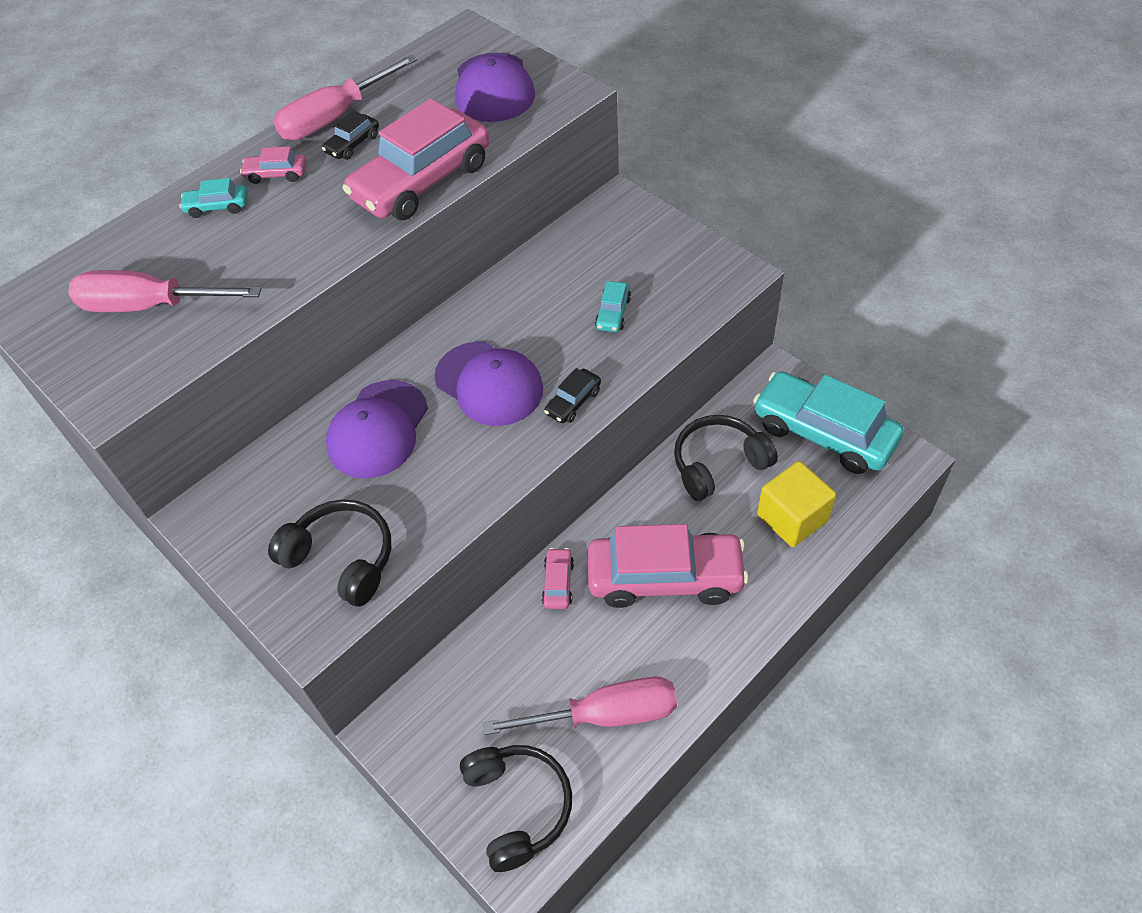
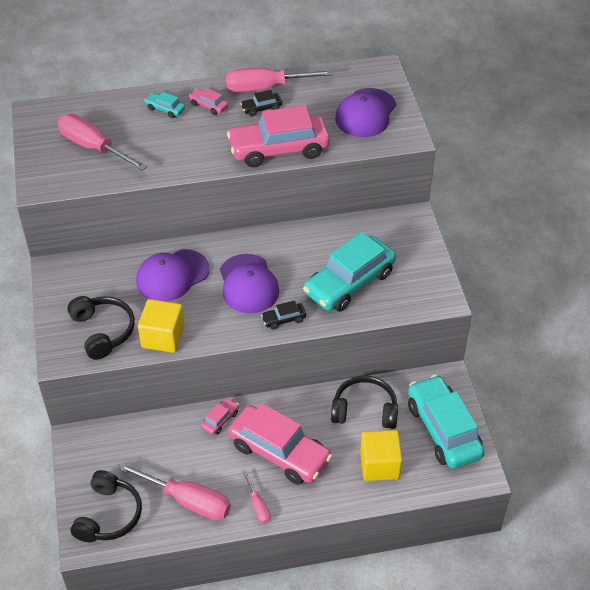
camera: 30 degrees right, 5 degrees down
turquoise car [595,281,631,332] -> turquoise car [303,232,396,312], size x2.36
none -> yellow cube [138,299,185,353]
none -> pink screwdriver [243,471,270,524]

